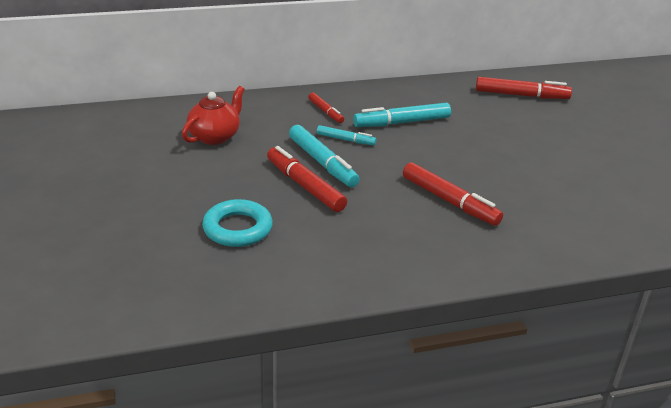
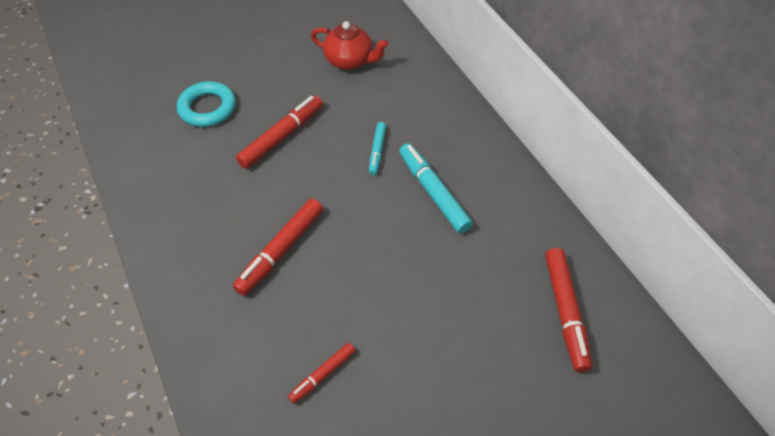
camera: 80 degrees right, 20 degrees up
turquoise marker [289,125,360,187] -> none
red marker [308,93,344,123] -> red marker moved to [288,343,355,404]

